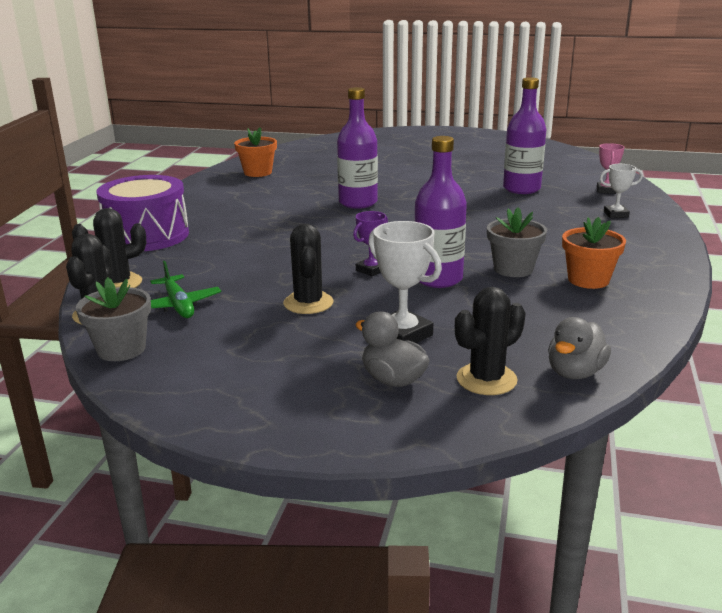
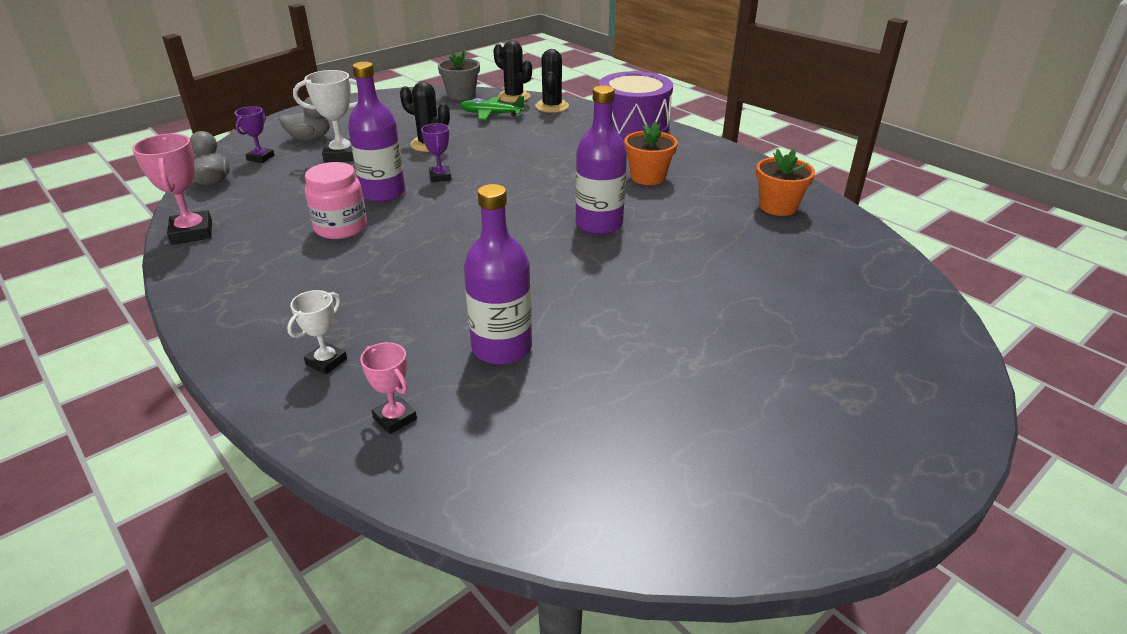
camera: 125 degrees right, 10 degrees up
black cactus [455,287,525,395] -> purple trophy [235,106,275,163]
grey flower pot [487,207,547,277] -> pink jar [305,162,367,239]
orange flower pot [562,217,626,289] -> orange flower pot moved to [624,122,678,185]
none -> pink trophy [132,134,212,245]

